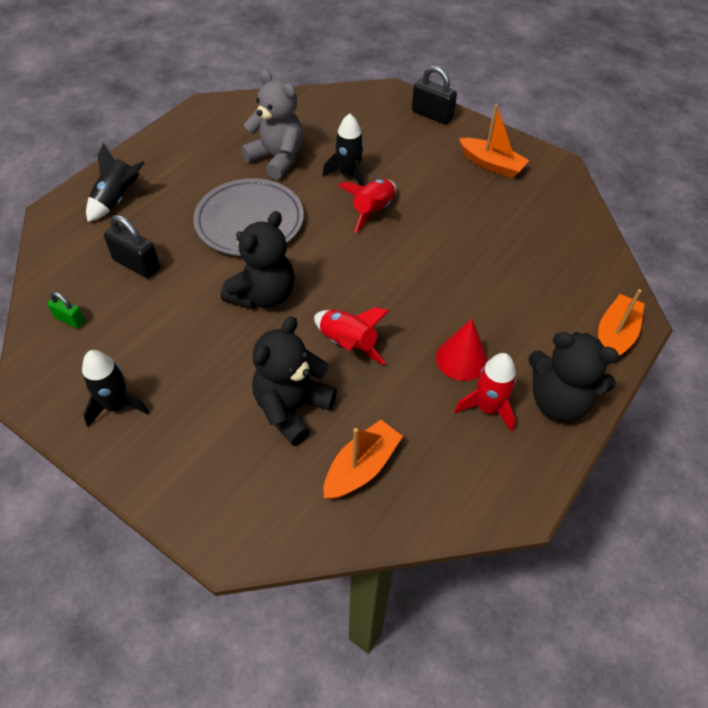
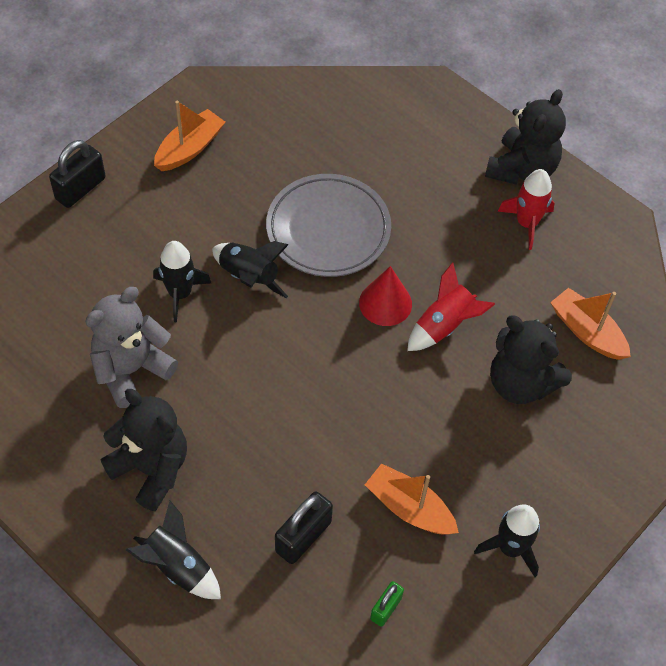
camera: 85 degrees left, 5 degrees up
grey plate [193,178,304,256] -> grey plate moved to [266,174,391,277]
black teddy bear [221,211,294,309] -> black teddy bear moved to [101,389,187,511]
red rocket [338,179,396,233] -> black rocket [212,241,289,298]
red cone [436,319,488,381] -> red cone moved to [359,266,412,326]
orange boat [598,289,645,356] -> orange boat moved to [365,463,459,535]

